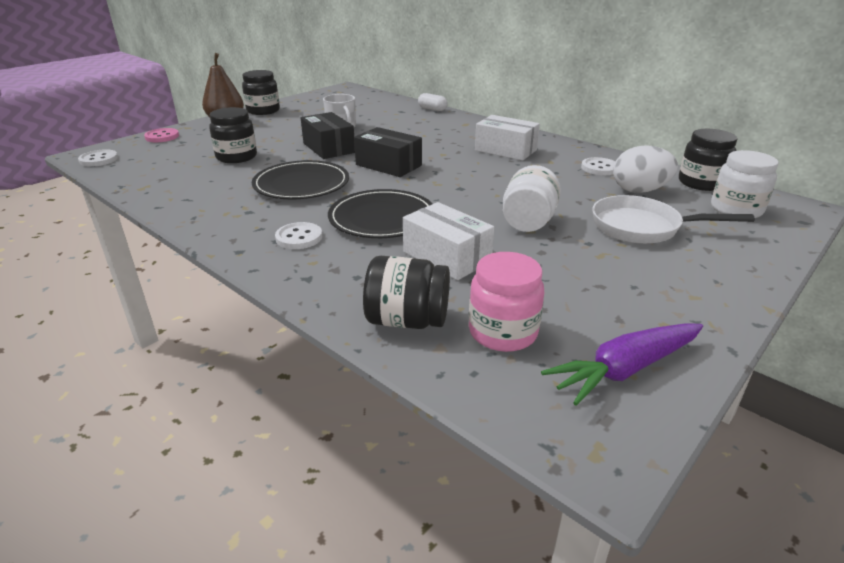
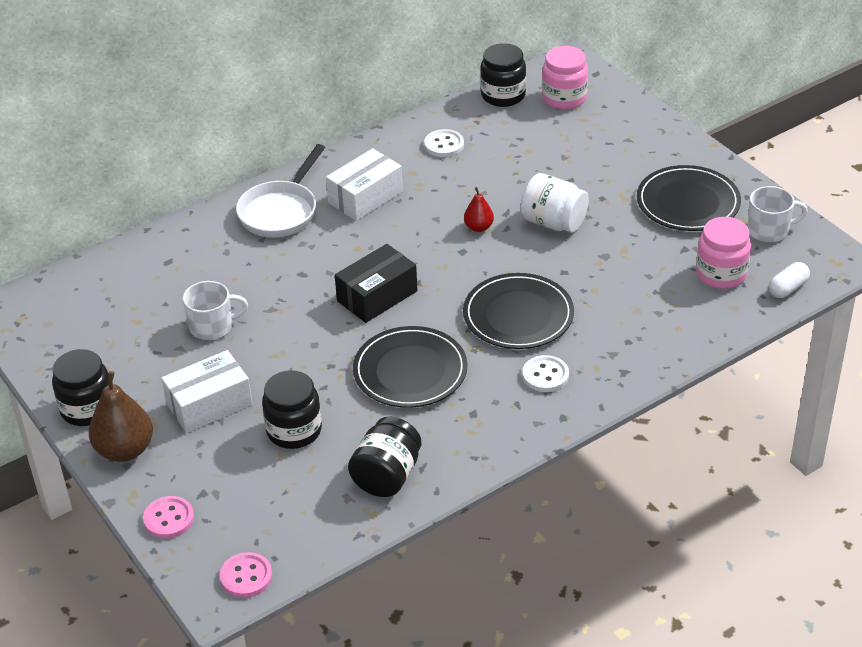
camera: 75 degrees left, 10 degrees up
white button [78,149,118,167] -> pink button [220,552,272,598]
black box [301,112,355,159] -> none
black jar [363,256,450,329] -> black jar moved to [348,416,421,497]
white box [403,202,494,280] -> white box moved to [161,350,252,433]
white capsule [418,93,448,111] -> white capsule moved to [769,262,810,298]
purple carrot [541,323,703,405] -> white mug [747,186,808,242]
white pan [592,195,755,244] -> white pan moved to [236,144,325,238]
white egg [613,145,678,193] -> none
white jar [711,150,779,218] -> pink jar [542,46,588,110]
none -> red pear [464,187,494,232]
none -> black plate [637,165,741,231]

